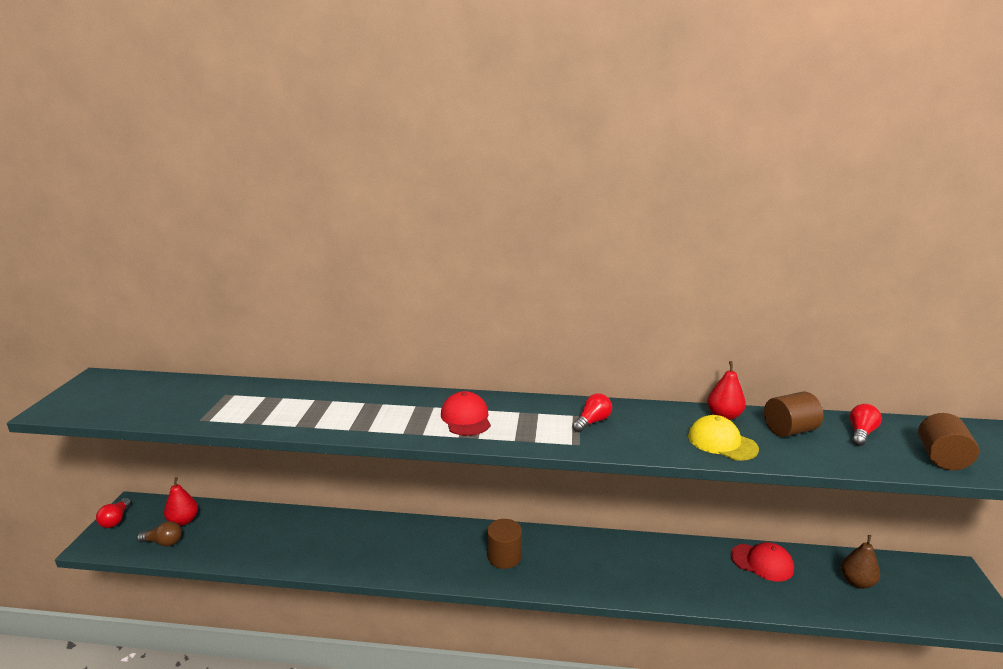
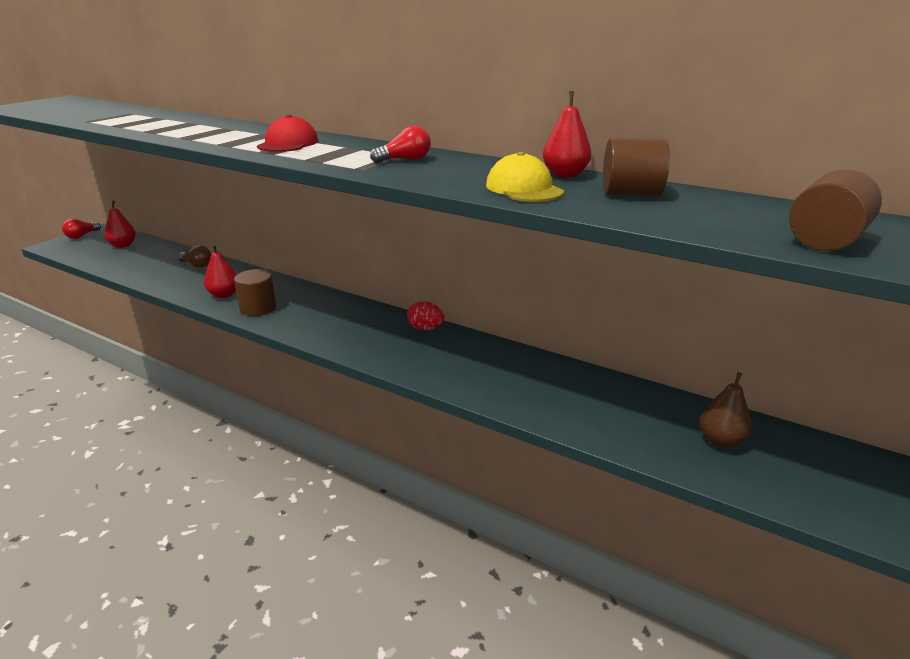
camera: 25 degrees right, 5 degrees up
brown light bulb [137,521,182,546] -> brown light bulb moved to [178,245,211,268]
brown cylinder [487,519,522,569] -> brown cylinder moved to [234,269,276,316]
red cap [731,542,794,582] -> none
red light bulb [850,404,882,446] -> none
none -> red pear [204,244,237,298]
none -> red egg [407,301,444,331]

